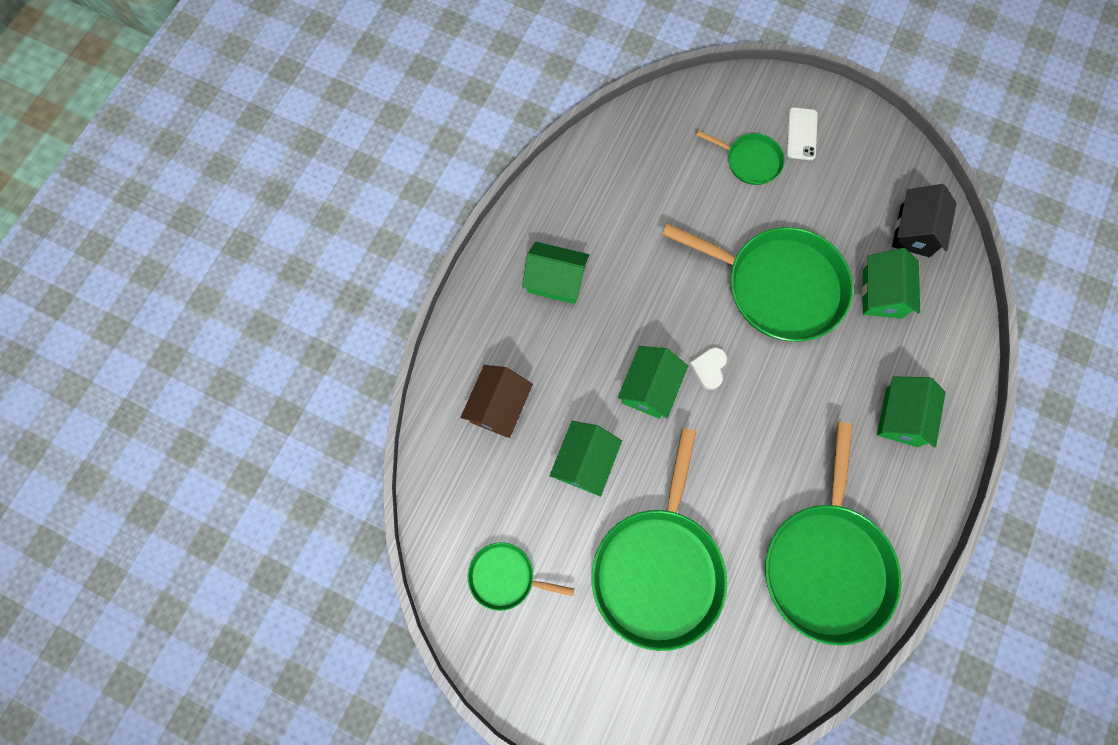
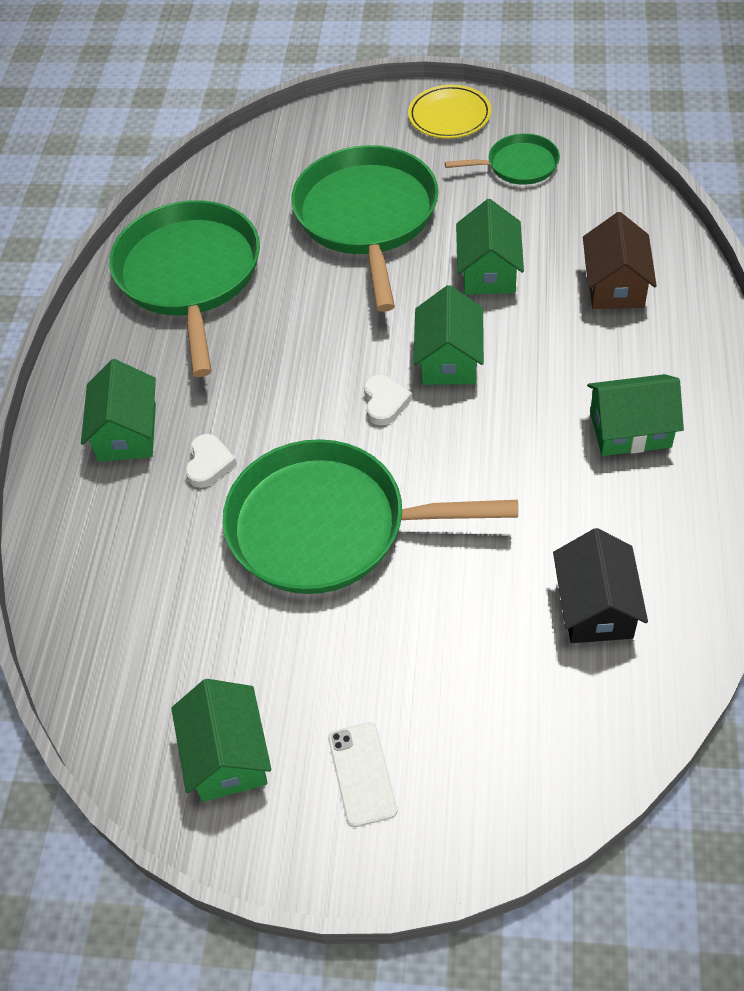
camera: 165 degrees right, 20 degrees down
green pan [696,131,785,185] -> none
green house [862,248,920,319] -> green house moved to [171,679,271,802]
black house [892,184,957,257] -> black house moved to [553,528,648,643]
none -> white heart [185,434,237,488]
none -> yellow plate [408,85,491,139]

